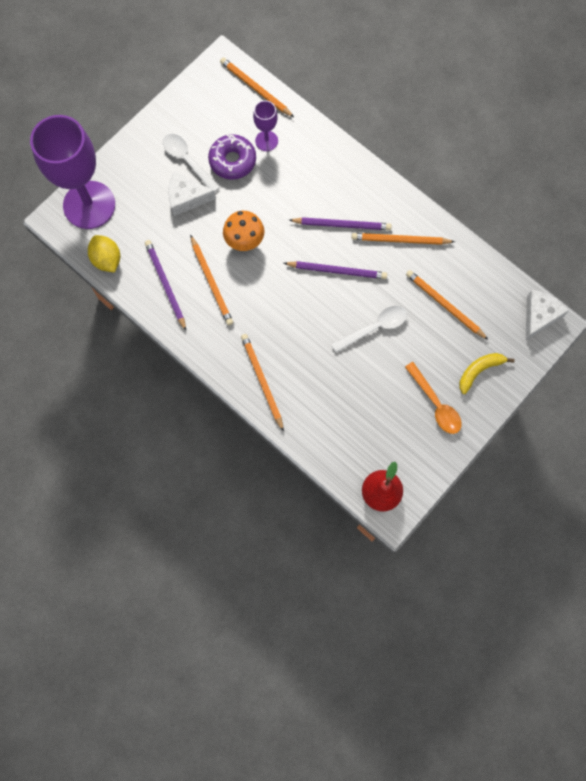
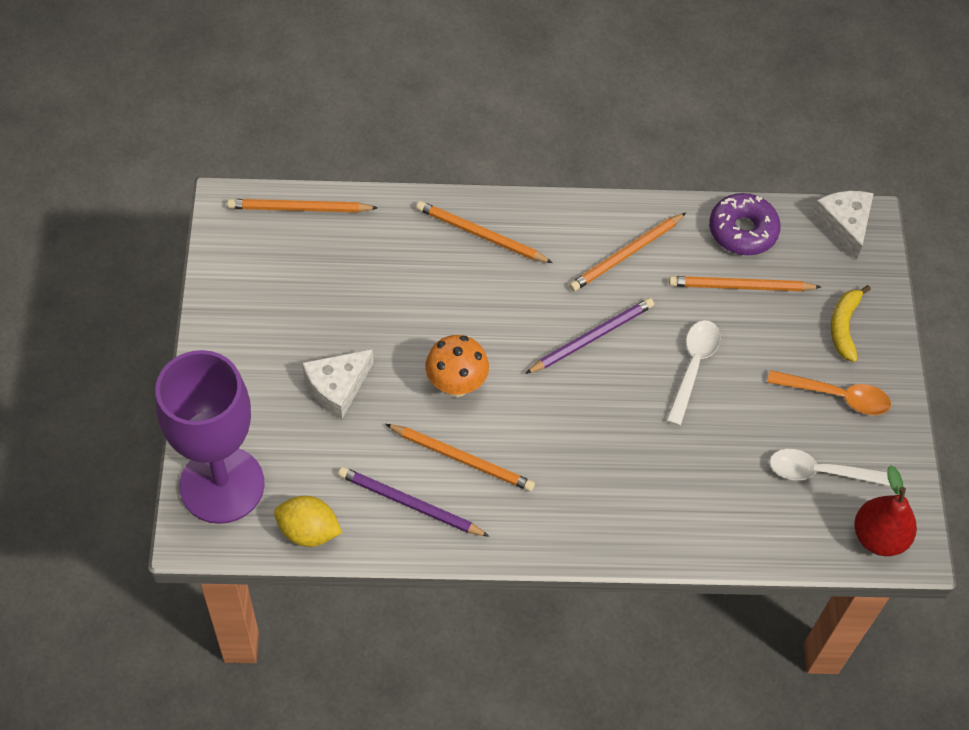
camera: 45 degrees left, 15 degrees down
white spoon [163,134,220,192] -> white spoon moved to [769,449,890,486]
purple donut [208,134,256,180] -> purple donut moved to [709,193,781,255]
orange pencil [241,334,284,432] -> orange pencil moved to [416,201,553,263]
purple goblet [253,100,278,151] -> none
purple pencil [289,217,392,230] -> none

